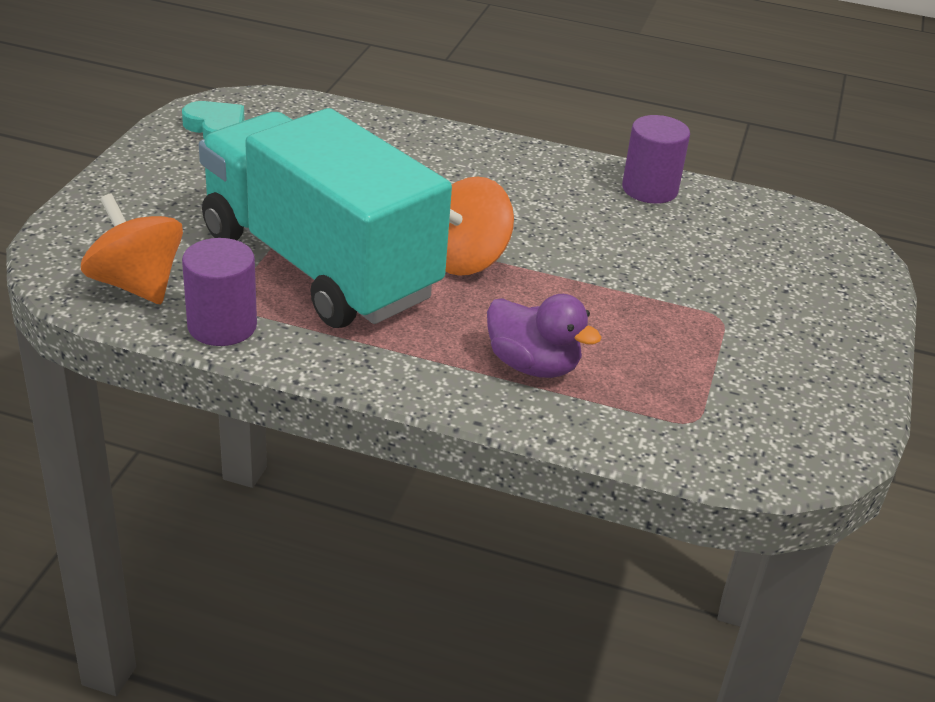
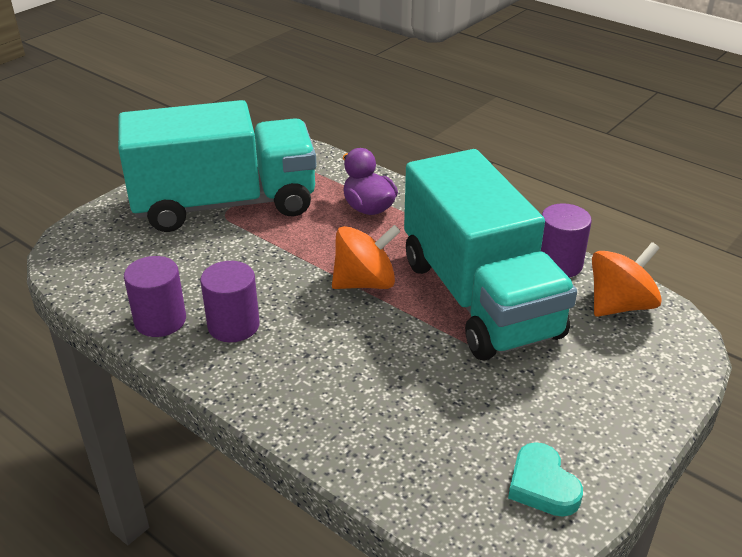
camera: 155 degrees left, 0 degrees up
orange spinning top [81,194,183,304] -> orange spinning top turned 105 degrees counterclockwise [592,242,662,317]
none -> turquoise truck [118,100,317,232]
none -> purple cylinder [200,261,260,342]

